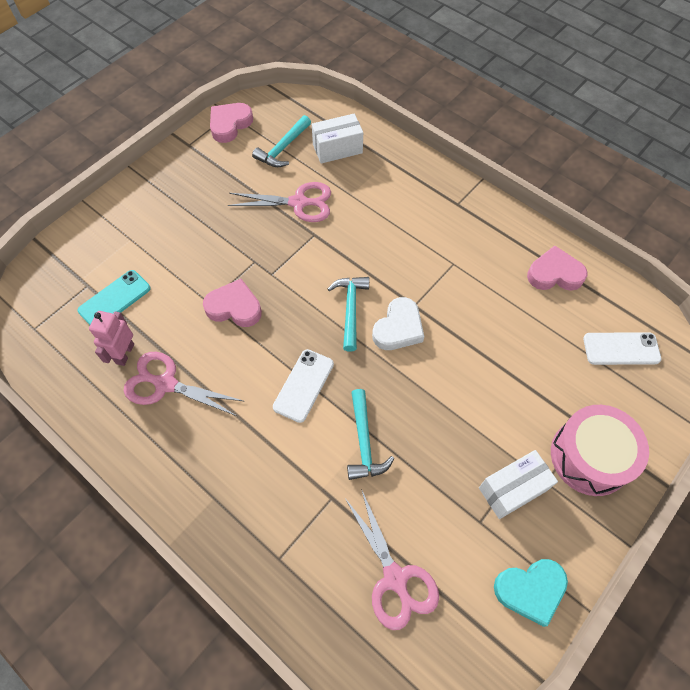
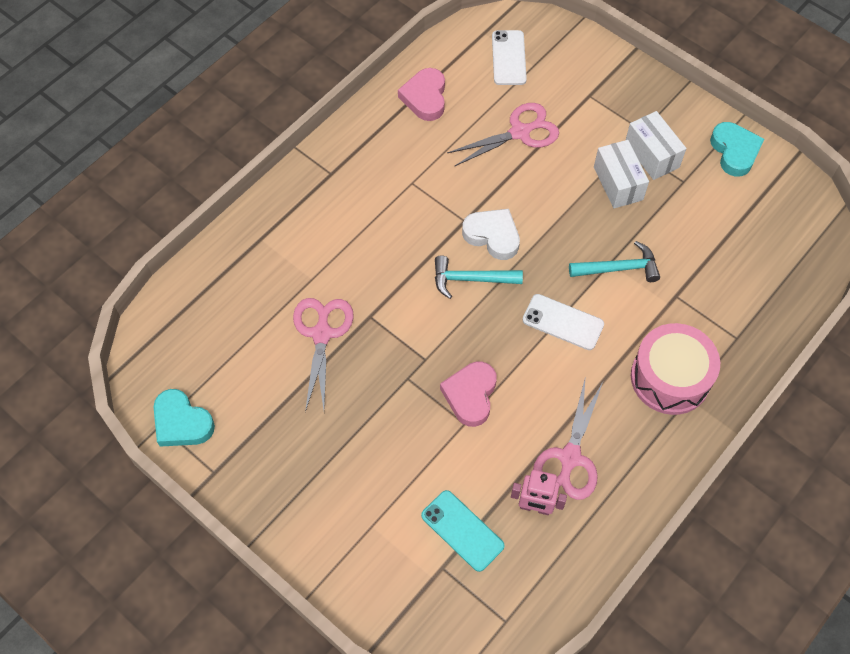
camera: 90 degrees left, 0 degrees up
pink heart [210,103,253,143] -> turquoise heart [154,389,215,447]
turquoise hammer [252,115,311,167] -> none
white box [312,114,363,164] -> white box moved to [594,140,649,208]
pink scissors [345,489,439,630] -> pink scissors moved to [447,103,559,167]
pink drum [551,405,649,496] -> pink drum moved to [631,323,720,415]

